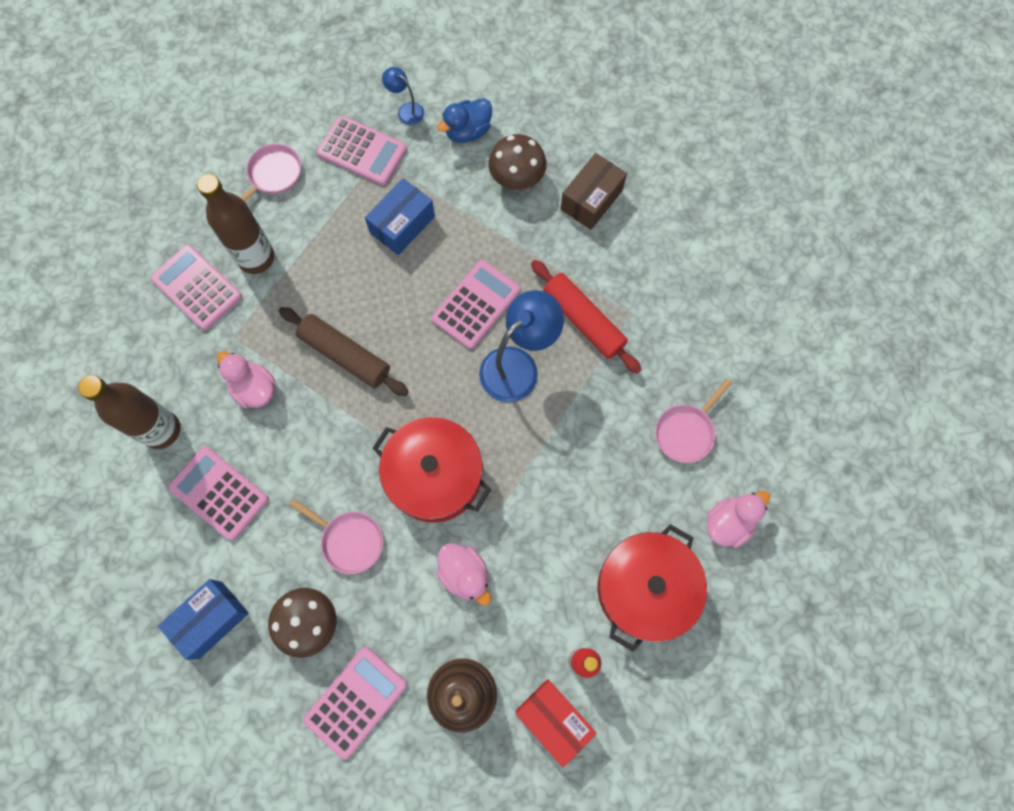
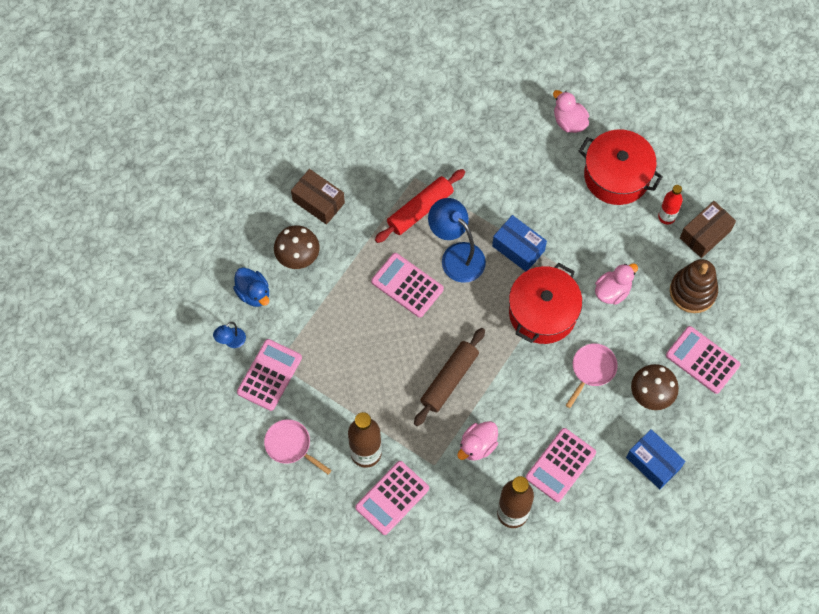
camera: 90 degrees left, 5 degrees down
blue box [365,178,435,255] -> blue box moved to [492,215,547,272]
red box [516,679,597,768] -> brown box [680,201,736,258]
pink pan [655,379,732,463] -> none

